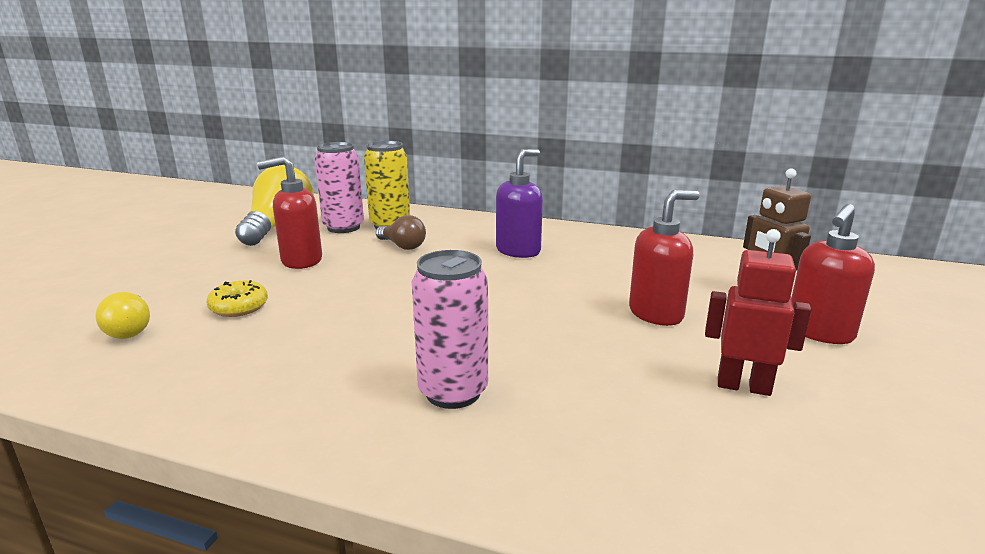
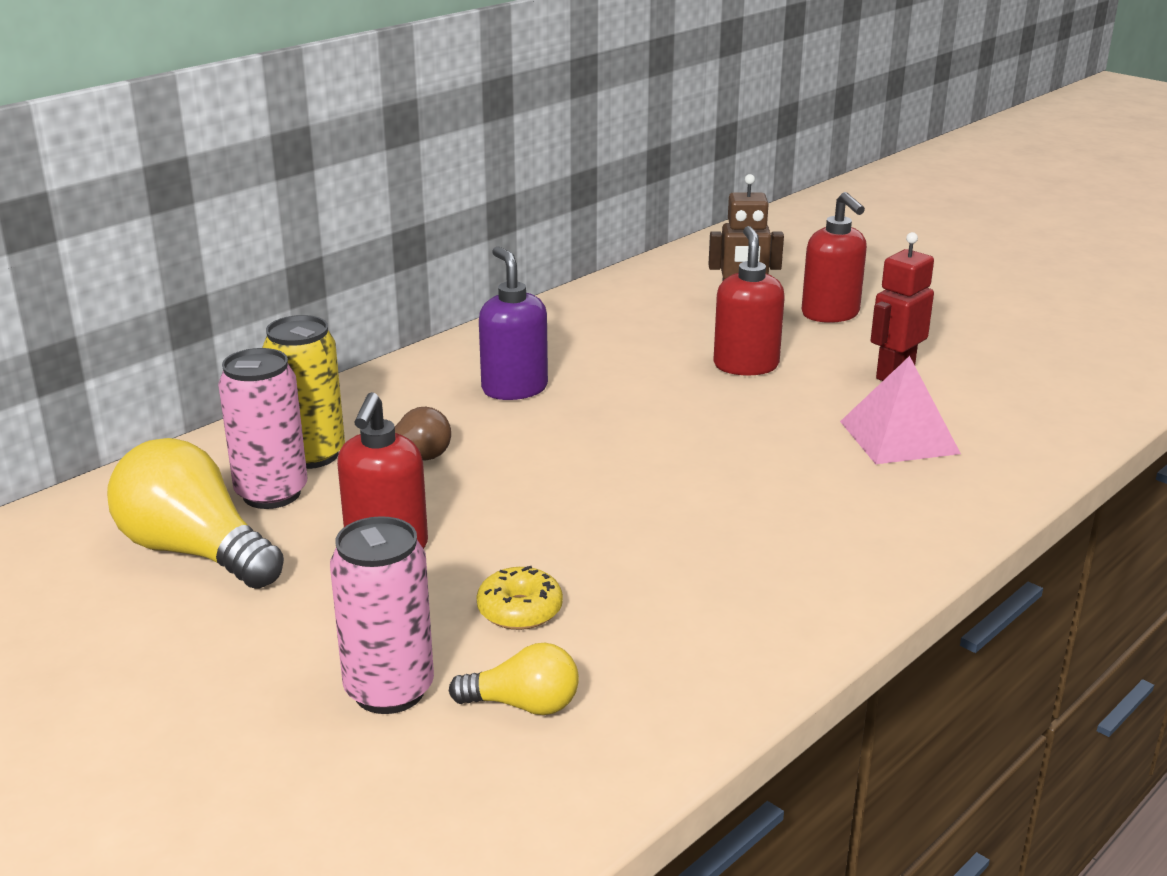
camera: 65 degrees left, 5 degrees up
pink can [412,250,488,409] -> pink can moved to [330,516,434,714]
none -> pink pyramid [840,356,961,464]

